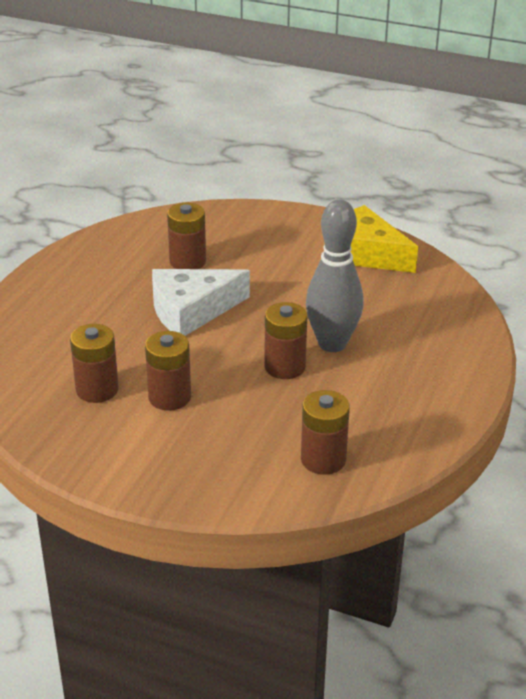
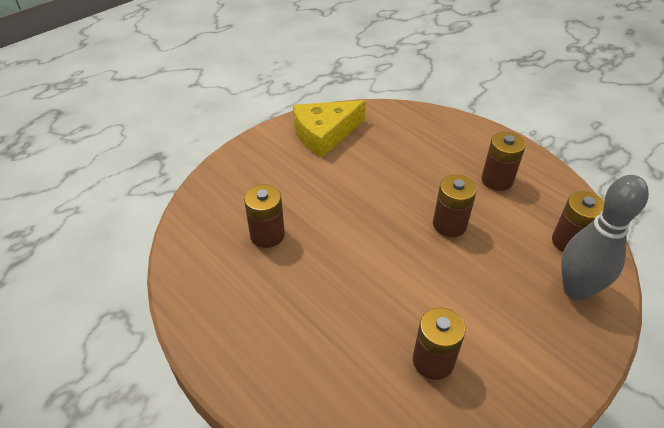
camera: 65 degrees left, 10 degrees up
brown battery [145,331,191,411] -> brown battery moved to [481,132,526,191]
white cheese [152,269,250,336] -> none
grey bowling pin [306,200,364,352] -> grey bowling pin moved to [561,175,649,300]

